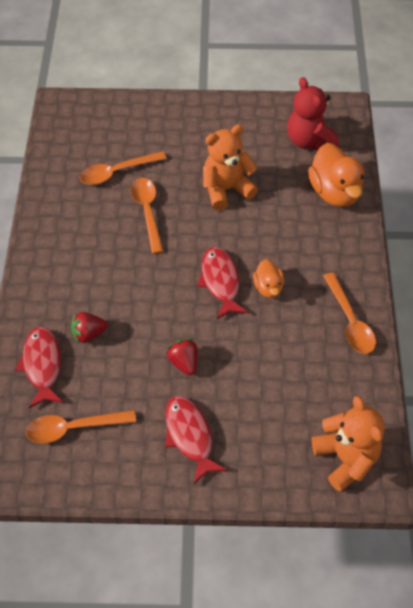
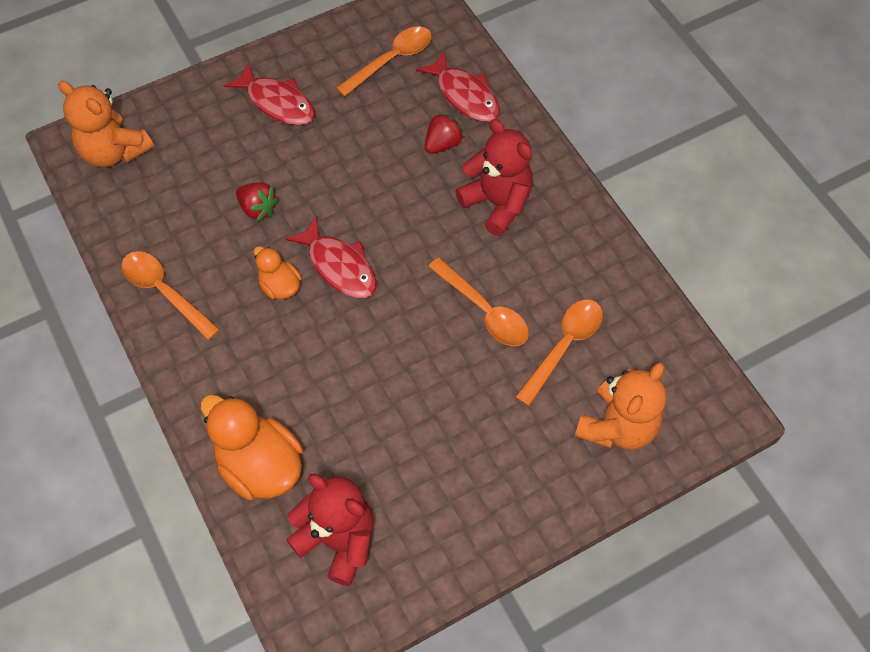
camera: 150 degrees right, 5 degrees up
red strawberry [167,338,198,376] -> red strawberry moved to [236,182,279,221]
orange teddy bear [203,124,258,210] -> orange teddy bear moved to [575,362,667,450]
none -> red teddy bear [455,119,533,236]

